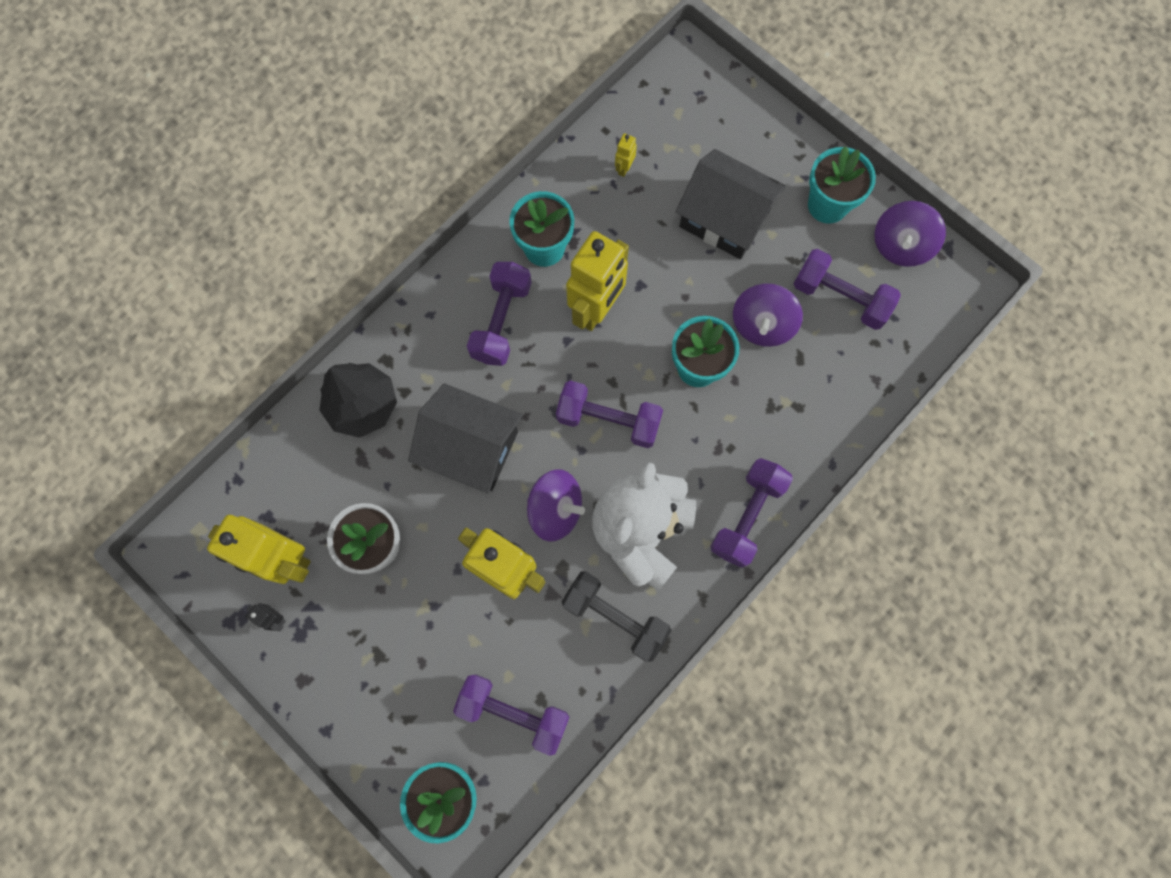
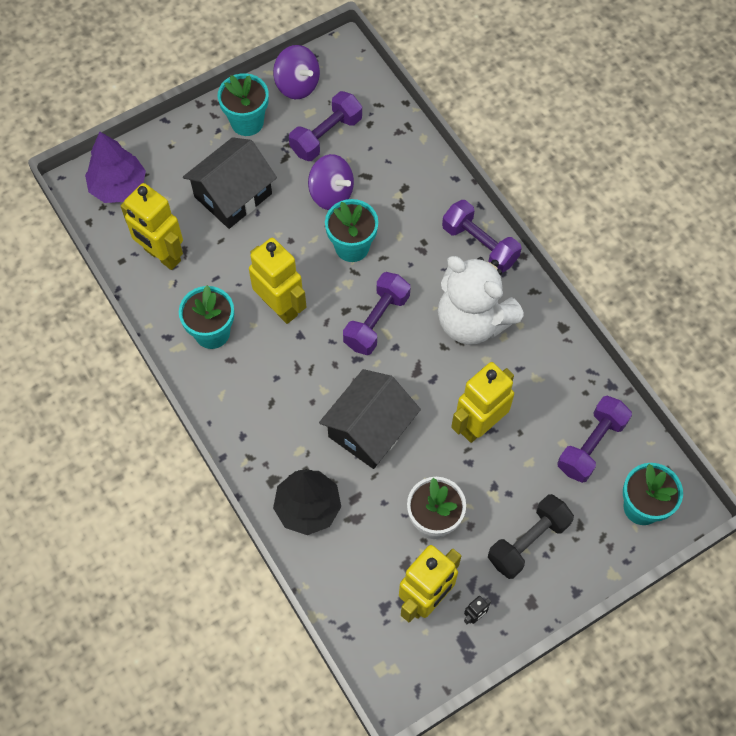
camera: 75 degrees left, 10 degrees down
purple dumbbell [467,262,532,366] -> none
purple spinning top [527,469,585,541] -> none
black dumbbell [562,571,671,662] -> black dumbbell moved to [488,494,574,579]
yellow robot [615,133,637,177] -> yellow robot [121,183,183,270], size x2.45
none -> purple tree [85,131,146,203]

